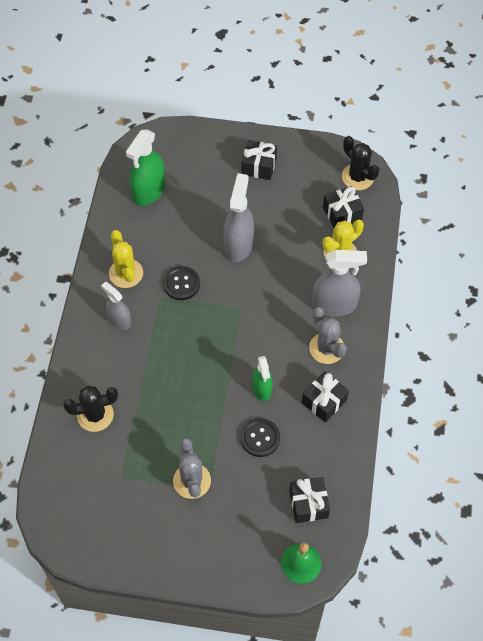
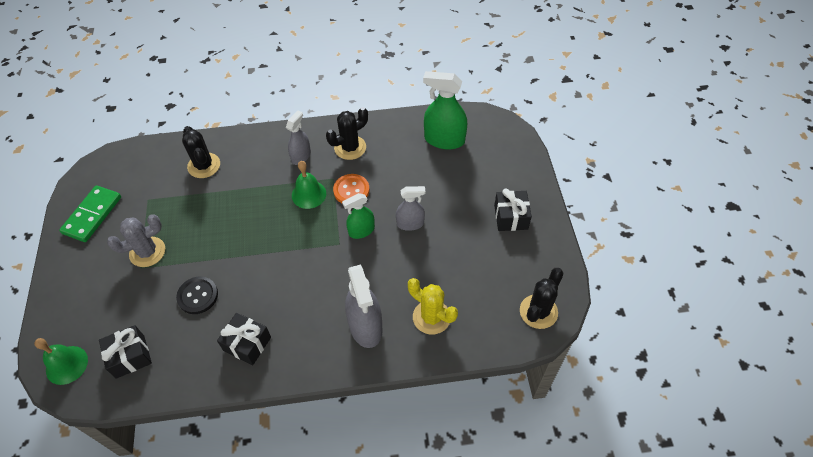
camera: 75 degrees right, 5 degrees down
yellow cactus [109,230,143,288] -> black cactus [326,107,368,160]
black button [163,266,200,300] -> orange button [333,174,369,203]
grey spray bottle [223,173,254,262] -> grey spray bottle [396,186,425,231], size x0.61
green spray bottle [253,356,273,401] -> green spray bottle moved to [342,193,375,239]
grey cactus [309,307,347,364] -> none
black gift [323,186,364,228] -> none
none -> green domino [59,185,121,242]
none -> green bell [292,161,326,209]

